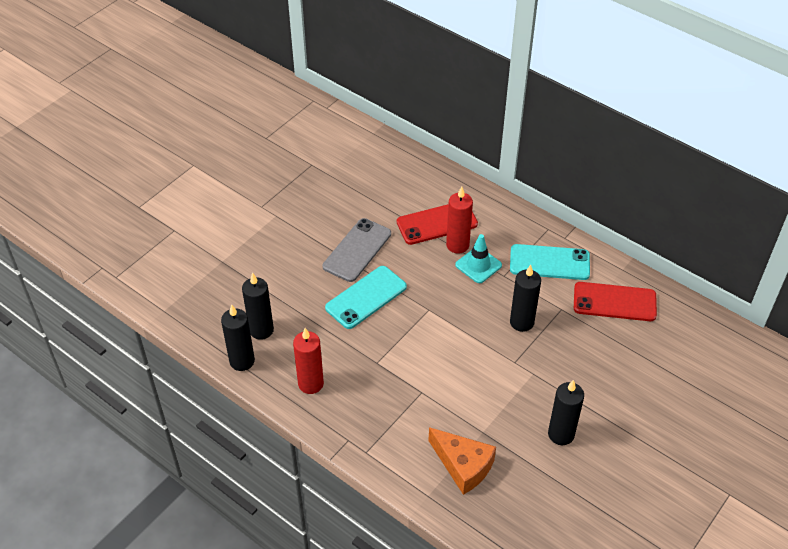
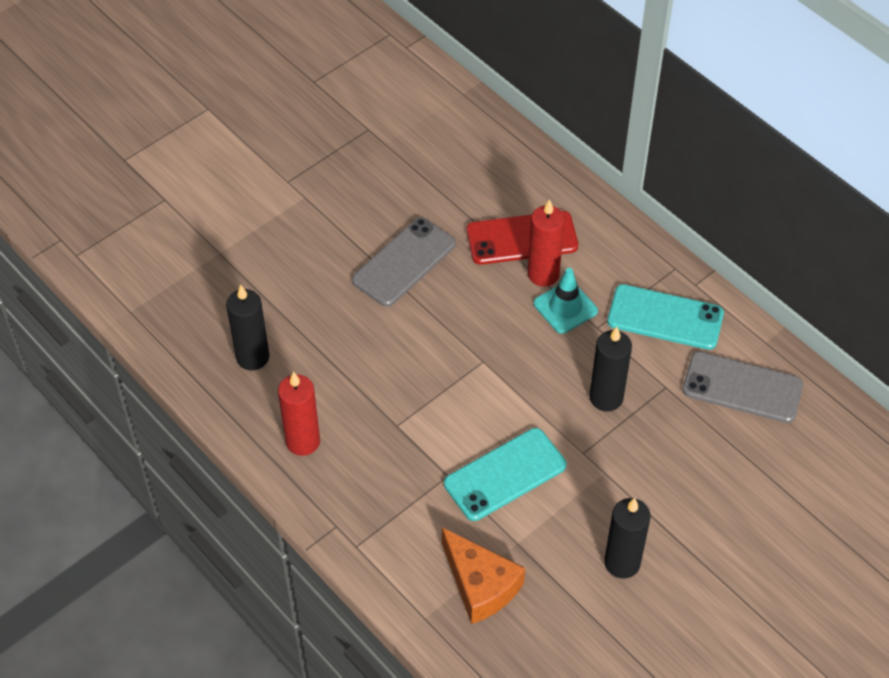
camera: 10 degrees right, 5 degrees up
black candle [221,305,255,371] -> none
turquoise phone [325,266,407,329] -> turquoise phone moved to [444,428,567,521]
red phone [574,282,657,321] -> grey phone [683,351,803,423]

